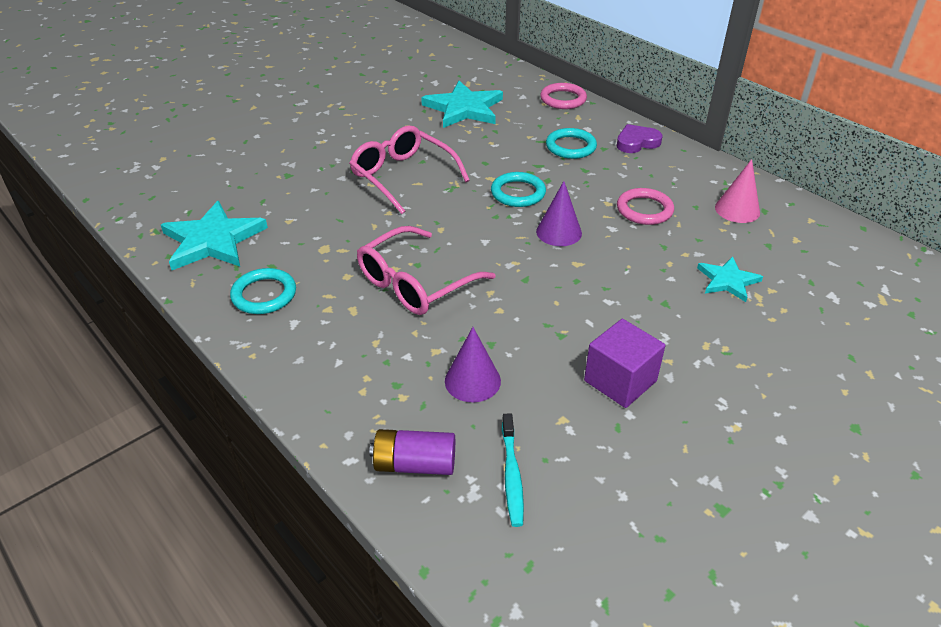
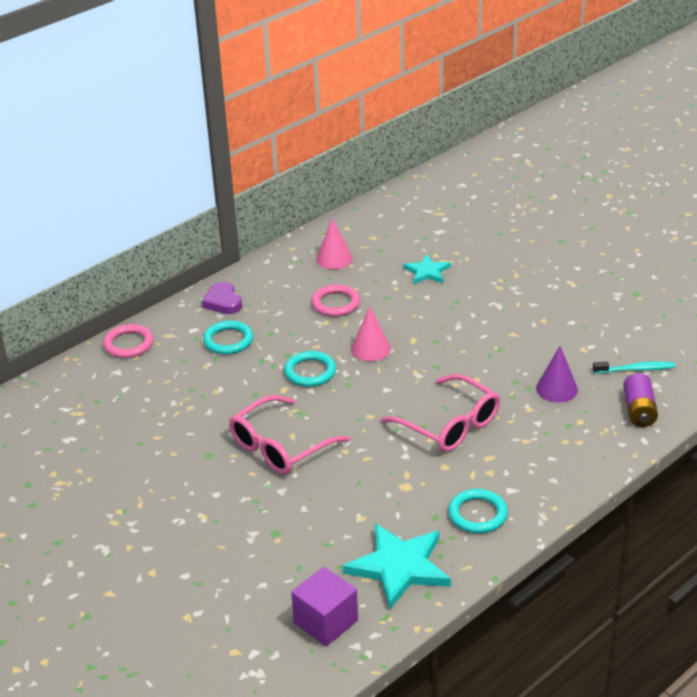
camera: 90 degrees left, 5 degrees down
turquoise star [421,81,503,128] -> none
purple cone [536,181,582,246] -> pink cone [351,306,391,361]
purple cube [584,319,666,408] -> purple cube moved to [291,567,358,646]

